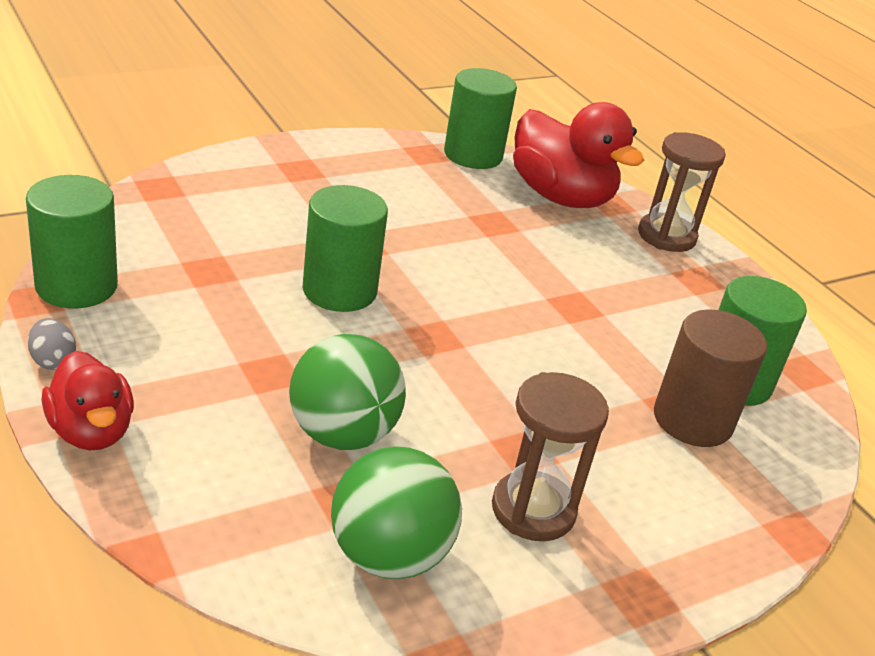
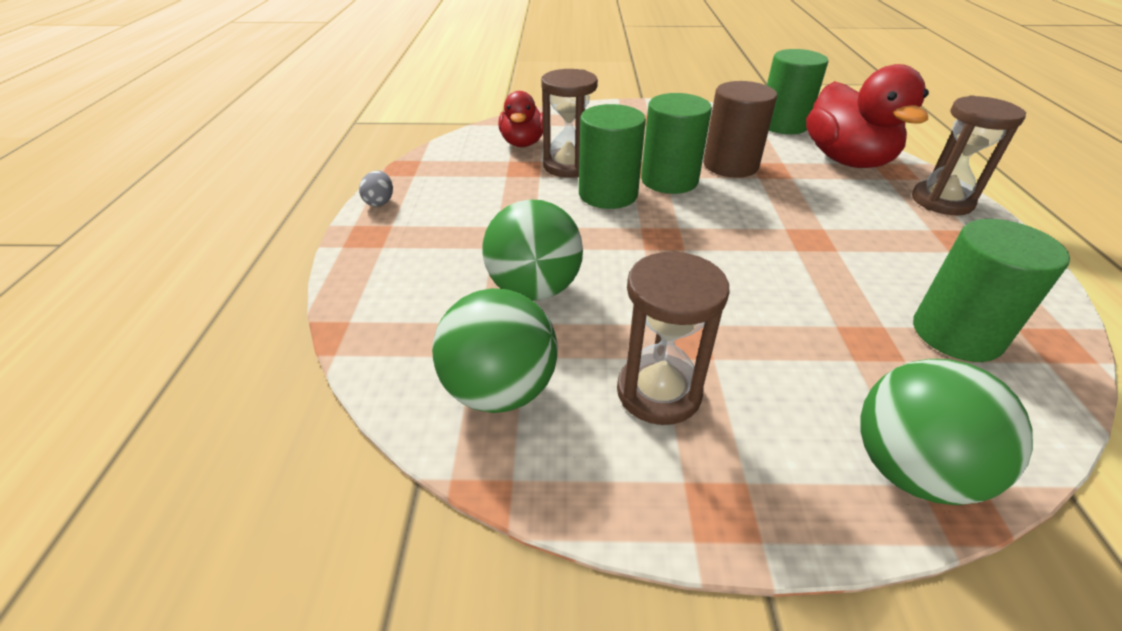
camera: 35 degrees right, 5 degrees up
green cylinder [26,175,118,308] -> green cylinder moved to [641,93,712,194]
red duck [41,351,134,450] -> red duck moved to [498,91,543,147]
brown cylinder [654,309,767,447] -> brown cylinder moved to [703,81,777,178]
none -> brown hourglass [541,69,598,178]
none -> green ball [860,359,1033,505]

